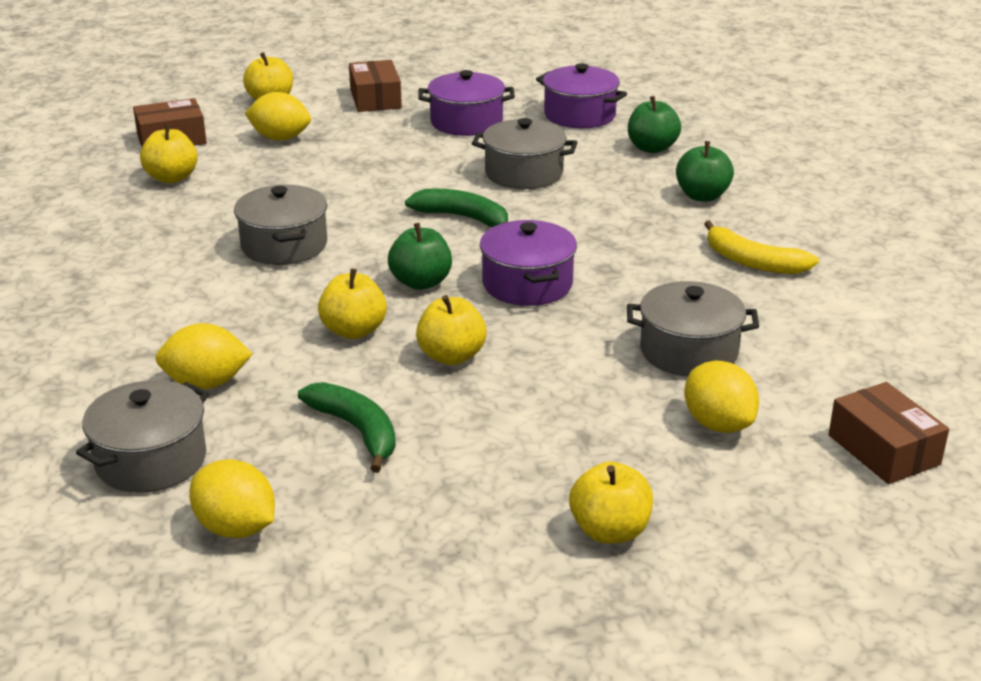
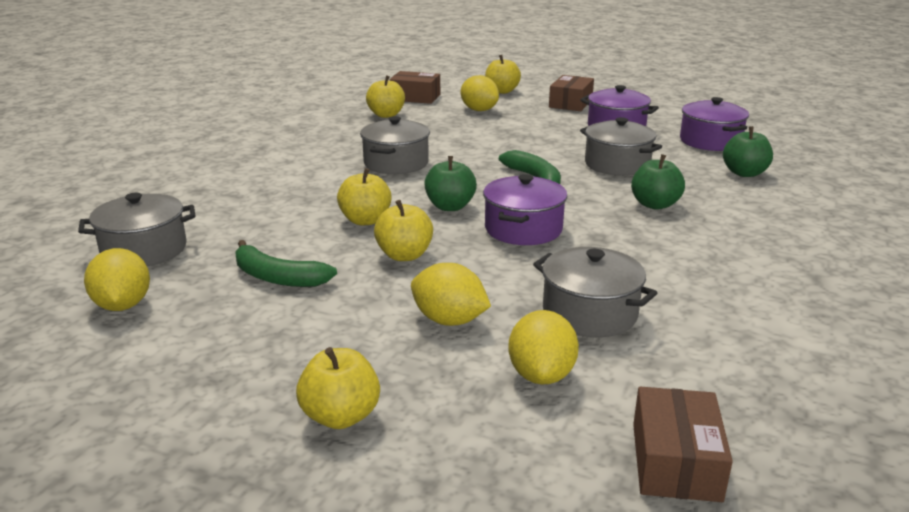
camera: 35 degrees right, 5 degrees down
yellow lemon [155,323,252,389] -> yellow lemon moved to [411,263,491,326]
green banana [298,382,396,473] -> green banana turned 120 degrees clockwise [235,240,337,287]
green apple [676,141,734,202] -> green apple moved to [631,154,685,210]
yellow banana [704,220,819,274] -> none

